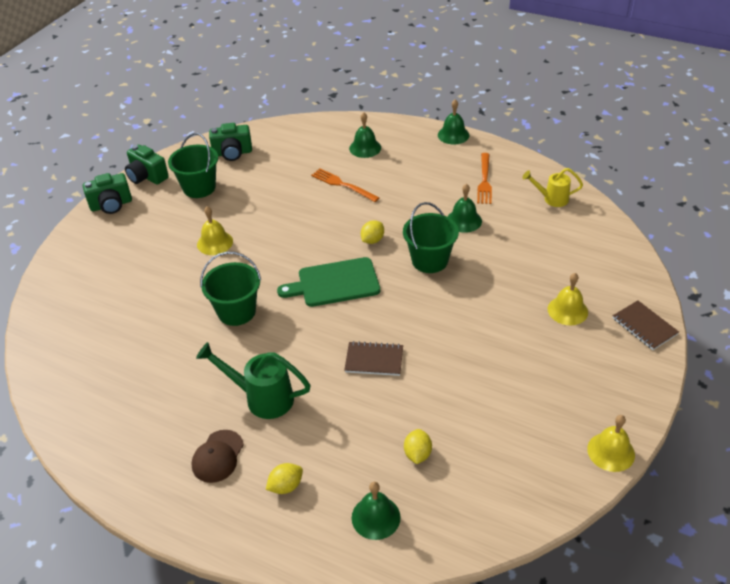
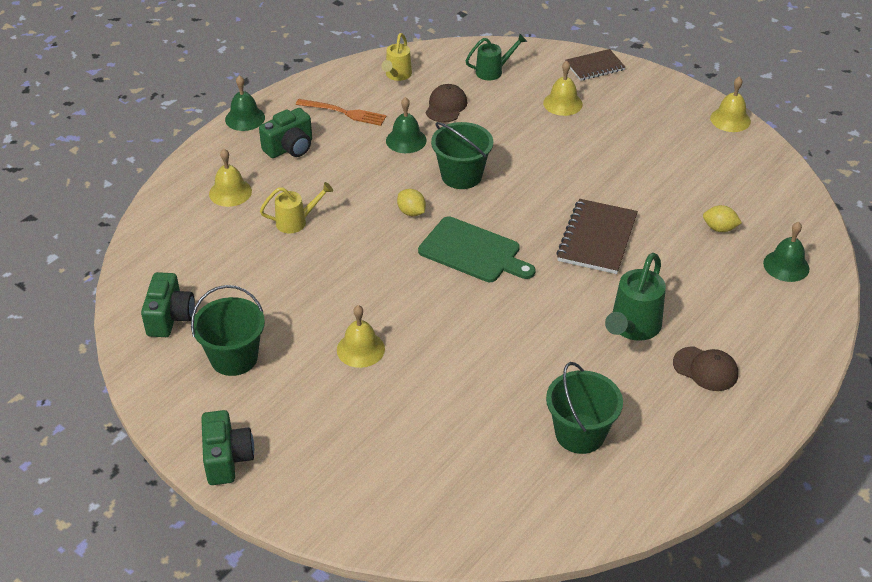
camera: 80 degrees left, 0 degrees up
green camera [125,145,169,185] -> green camera moved to [259,108,312,158]
green bucket [200,252,261,326] -> green bucket moved to [546,362,623,454]
yellow lemon [266,463,303,494] -> none
green cutting board [277,257,380,307] -> green cutting board turned 60 degrees counterclockwise [418,216,536,282]
orange fork [311,169,380,202] -> yellow watering can [260,182,333,233]
brown notebook [344,341,403,376] -> brown notebook [556,199,638,274], size x1.55
green bell [349,112,381,158] -> yellow bell [209,149,252,207]
none -> brown cap [426,84,467,123]
none -> green watering can [465,34,527,80]

